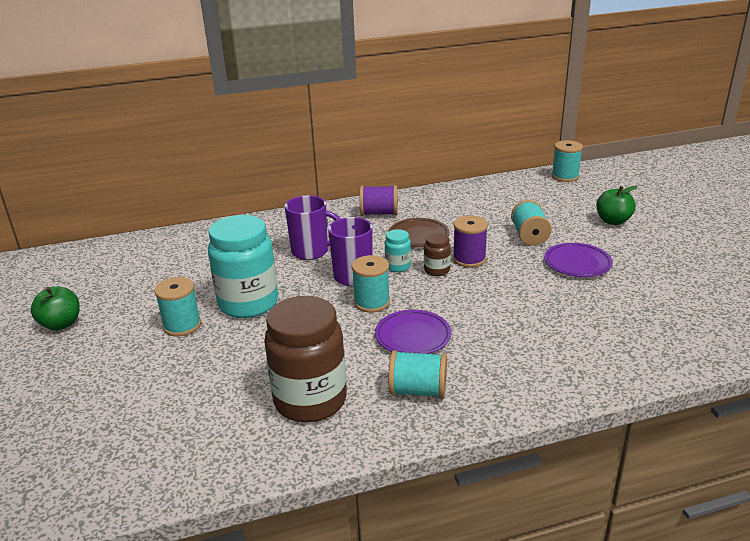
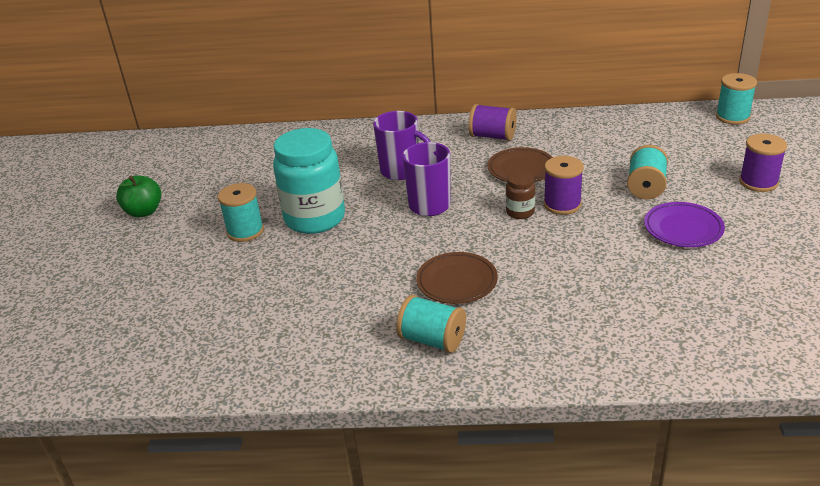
camera: 20 degrees right, 5 degrees up
brown jar [264,296,347,423] -> none
turquoise spool [352,255,390,313] -> none
purple plate [375,310,451,354] -> brown plate [416,252,498,304]
turquoise jar [385,229,411,272] -> none
green apple [596,186,638,225] -> purple spool [739,134,787,192]

